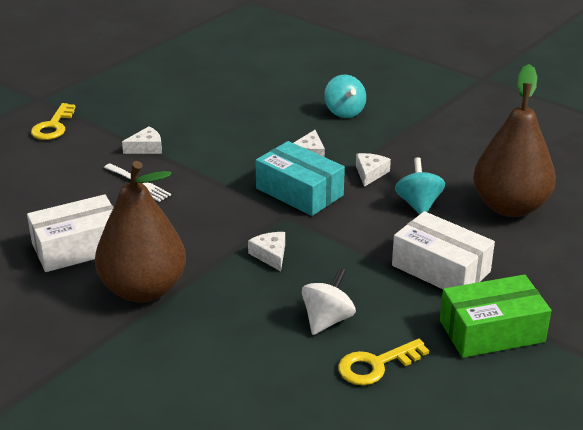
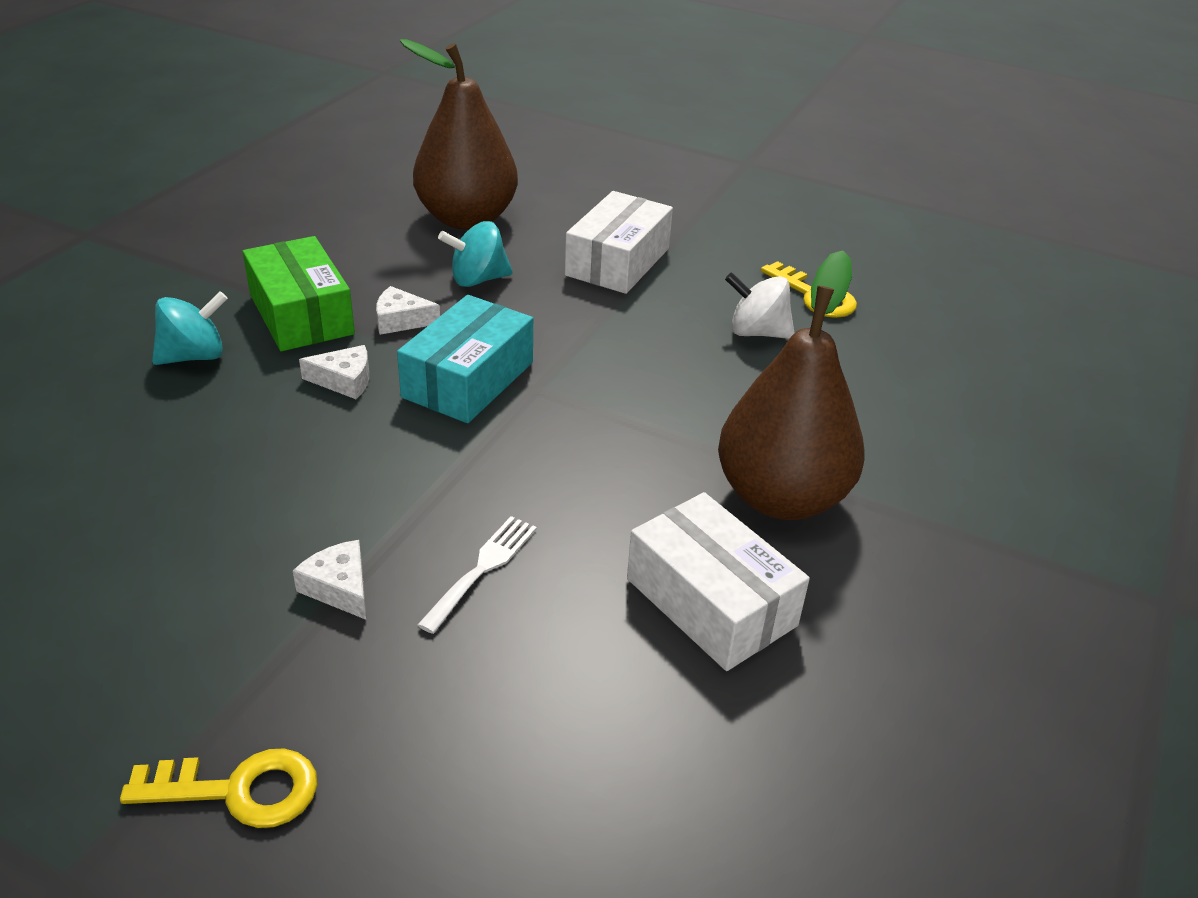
camera: 105 degrees left, 5 degrees up
white cheese [248,232,285,271] -> none
green box [440,274,551,358] -> green box moved to [243,236,355,351]

